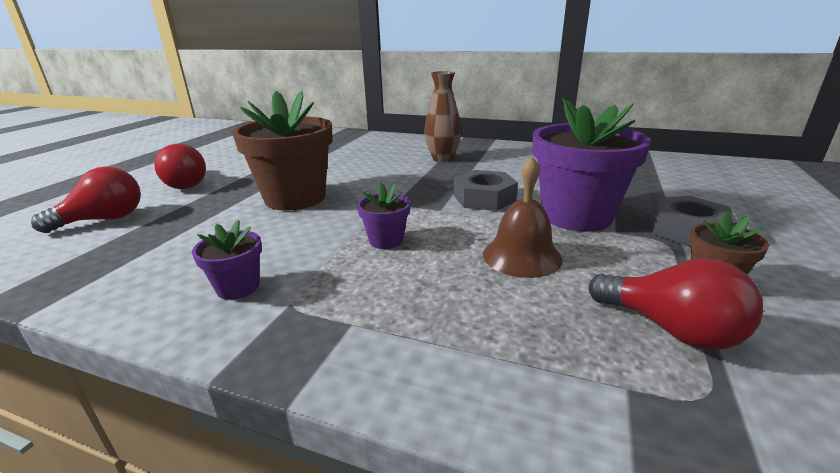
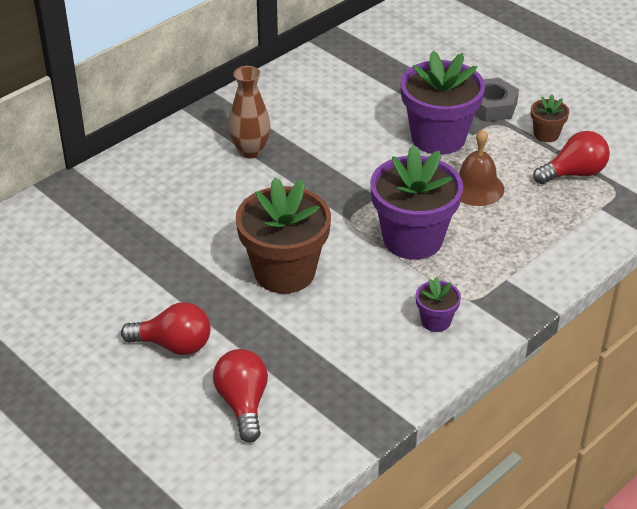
camera: 65 degrees left, 15 degrees up
purple flower pot [357,182,410,249] -> purple flower pot [370,145,463,260], size x2.16
grey nut [454,170,518,211] -> none

